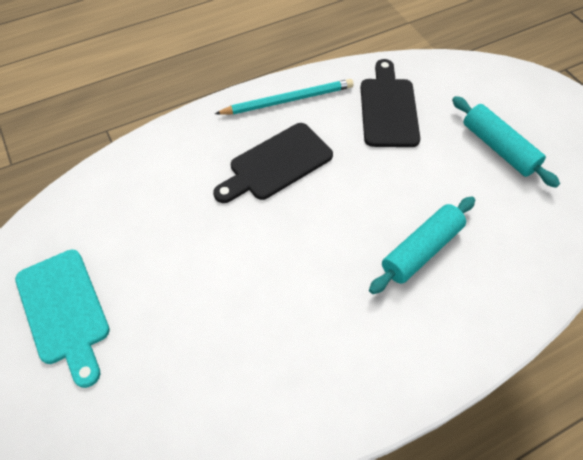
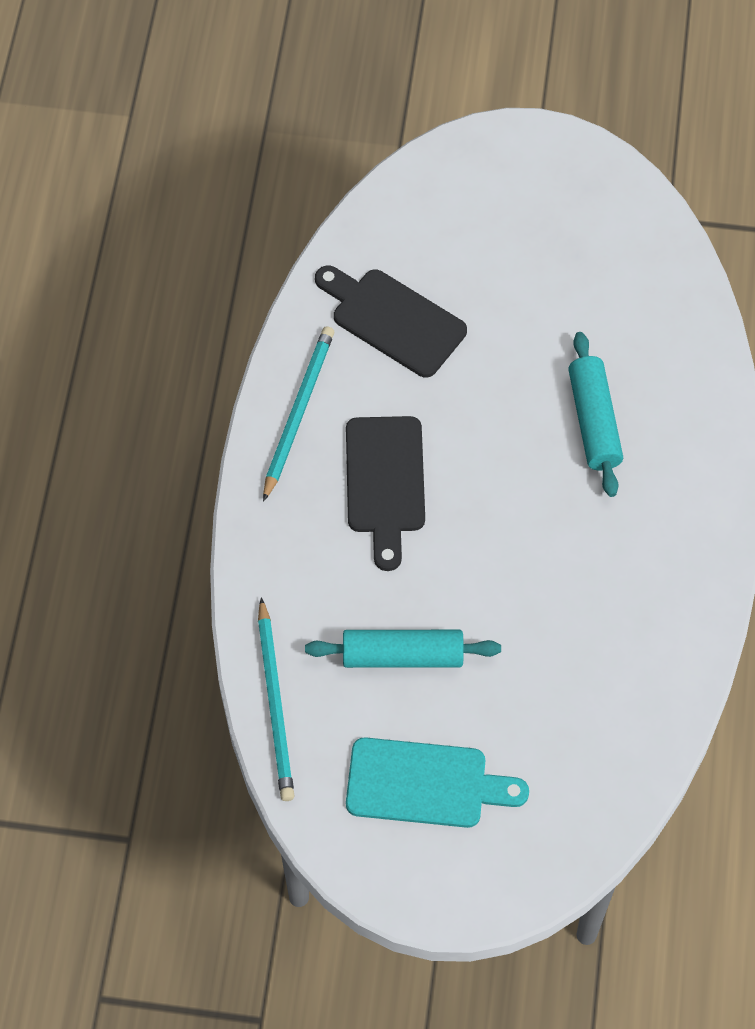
camera: 55 degrees left, 5 degrees up
turquoise rolling pin [452,96,560,188] -> turquoise rolling pin moved to [305,630,501,668]
none -> turquoise pencil [258,597,294,801]

